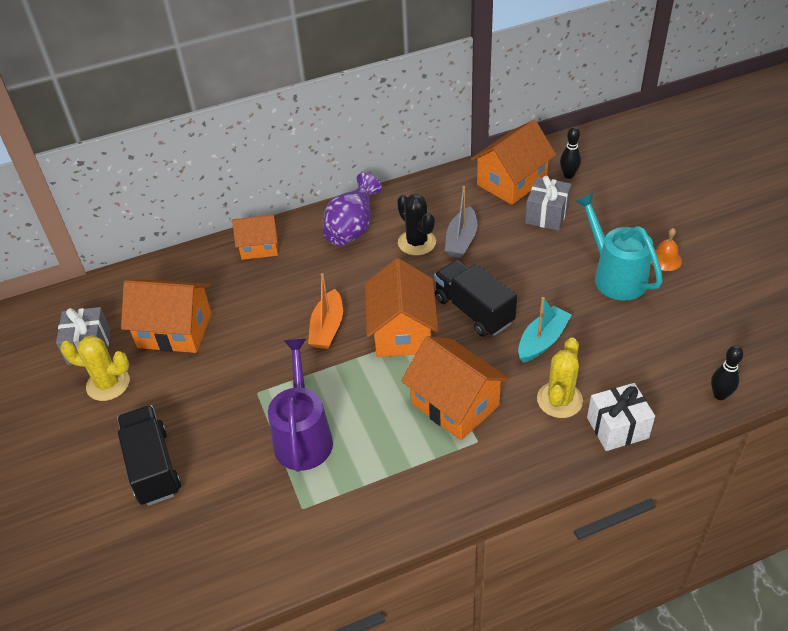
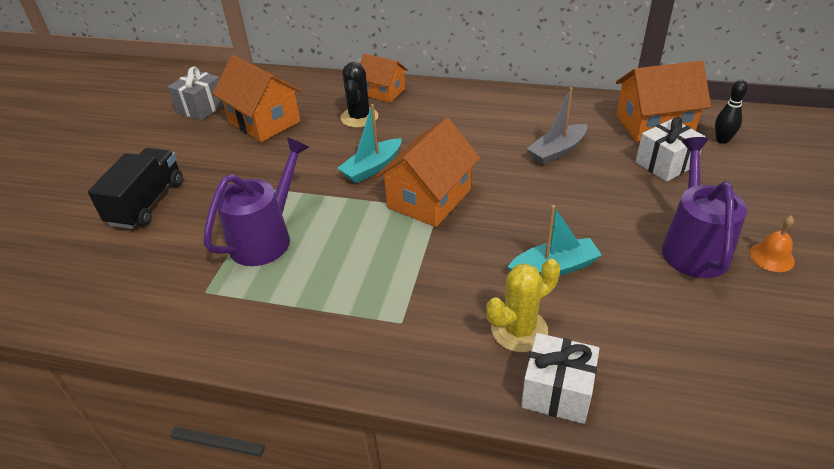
camera: 35 degrees right, 5 degrees down
yellow cactus [60,335,130,401] -> none
orange boat [308,273,343,349] -> turquoise boat [337,104,402,183]
purple vase [323,173,382,246] -> none
black cactus [397,194,436,256] -> black cactus moved to [340,62,378,128]
orange house [401,336,509,440] -> none
black truck [434,260,517,337] -> none
grey gift [525,176,571,231] -> white gift [636,117,705,182]
turquoise watering can [575,192,663,300] -> purple watering can [662,137,747,278]
black bowling pin [711,346,743,400] -> none

